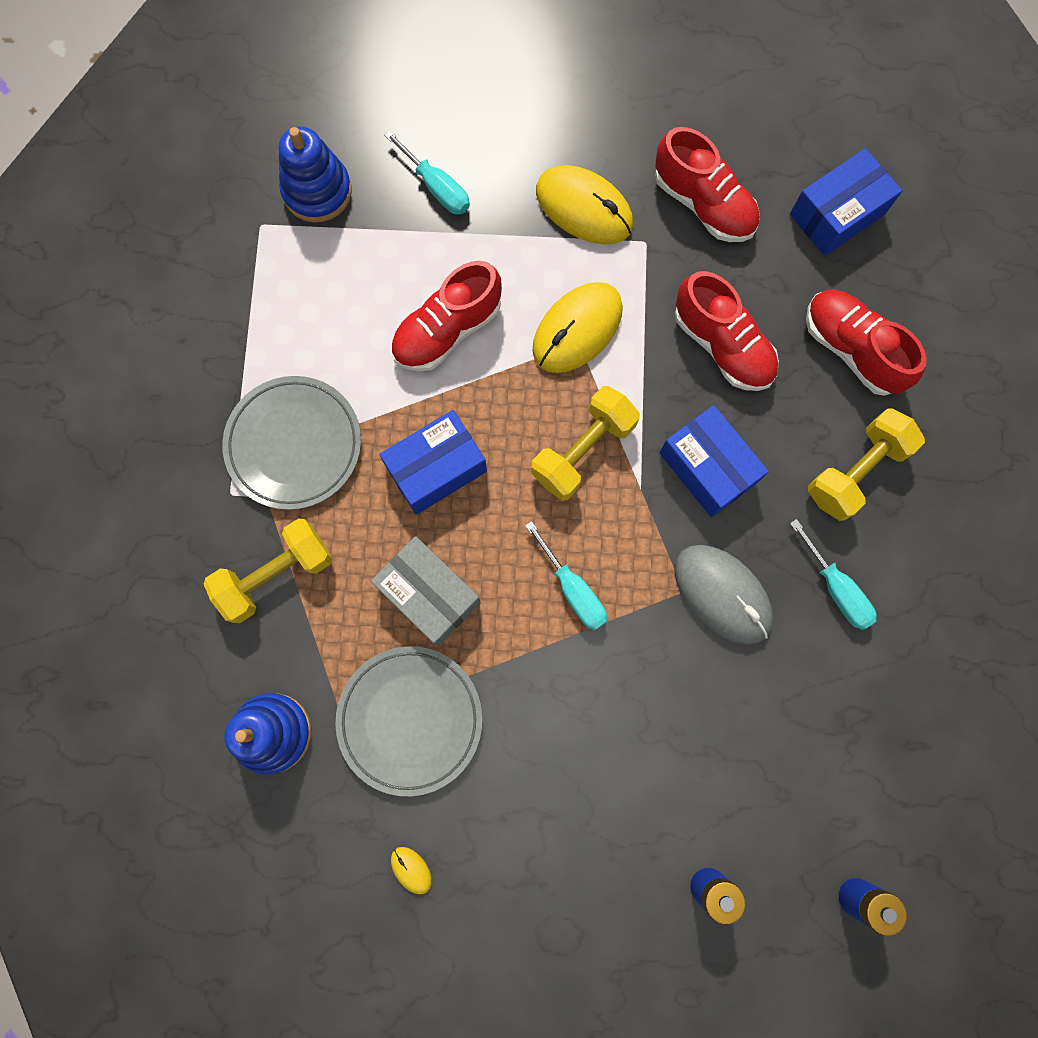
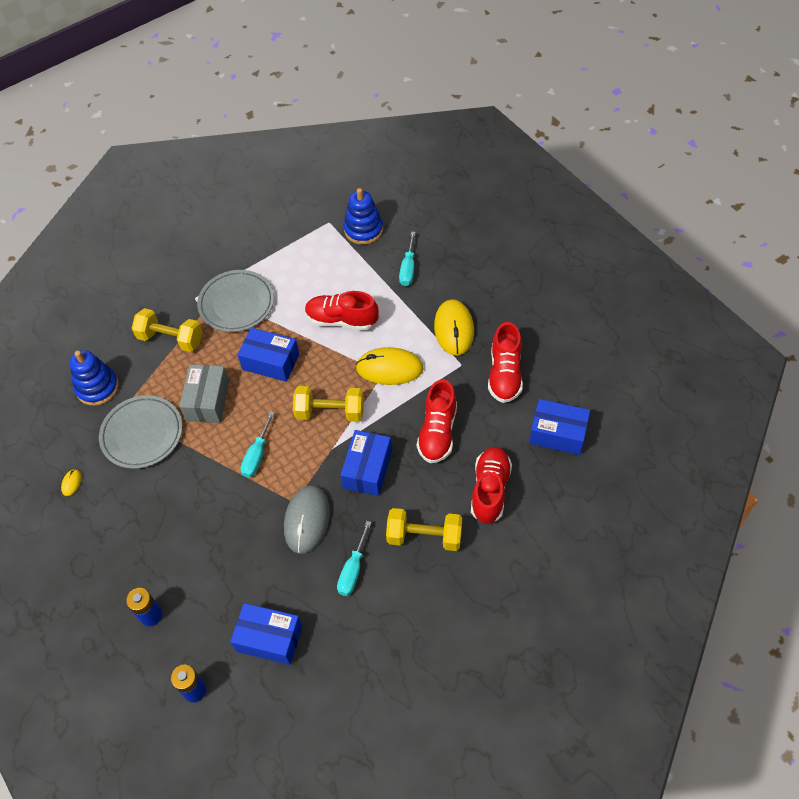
camera: 55 degrees right, 20 degrees down
none -> blue box [230,603,302,665]

